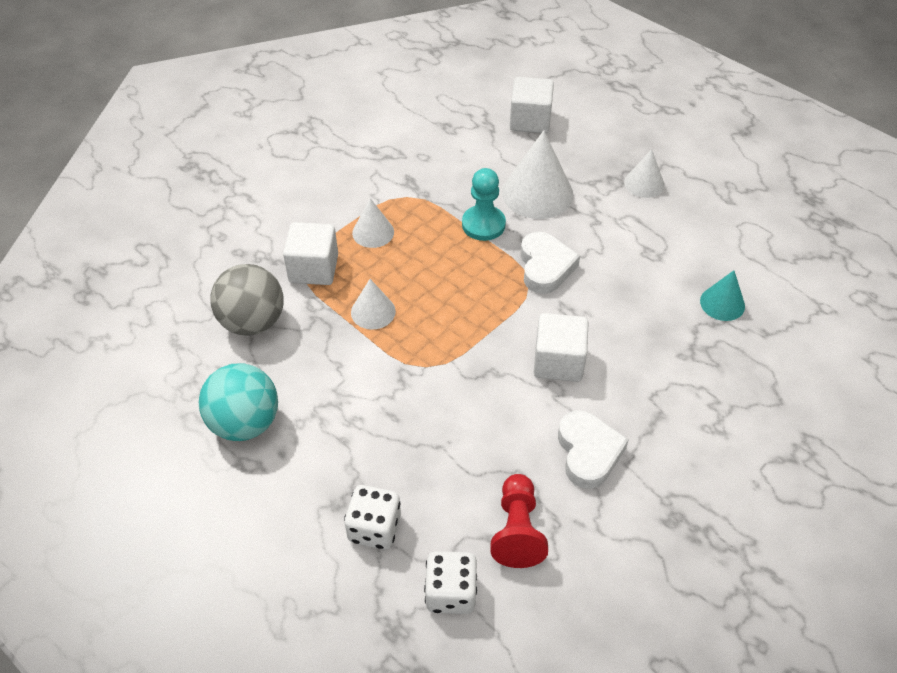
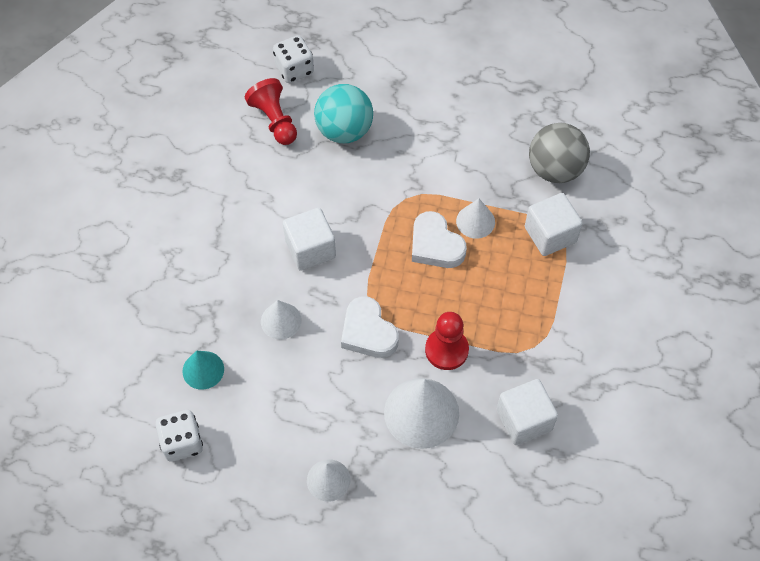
camera: 150 degrees right, 10 degrees up
turquoise ball [199,363,278,441] -> turquoise ball moved to [314,84,373,143]
white dice [344,485,401,550] -> white dice moved to [155,410,203,462]
white cone [352,198,394,248] -> white cone moved to [261,300,302,339]
turquoise pawn [462,168,506,241] -> red pawn [425,312,469,370]
white cube [510,77,554,133] -> white cube moved to [497,379,558,445]
white heart [558,410,629,489] -> white heart moved to [412,211,467,268]

